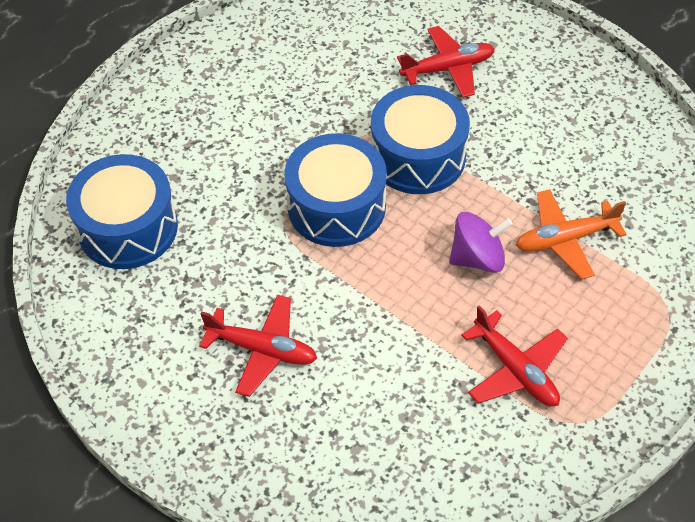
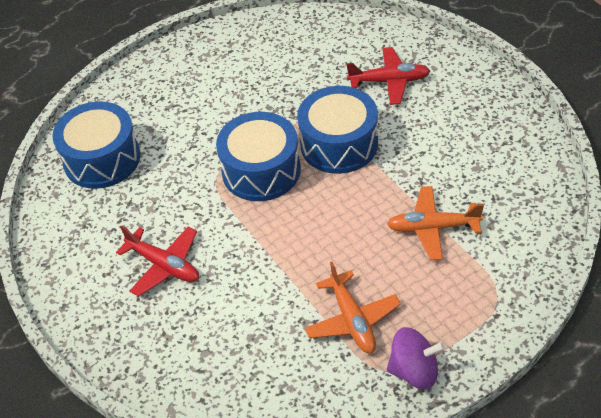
camera: 20 degrees right, 5 degrees down
purple spinning top [449,212,513,273] -> purple spinning top moved to [387,327,445,389]
red plane [461,305,568,407] -> orange plane [305,262,401,353]

